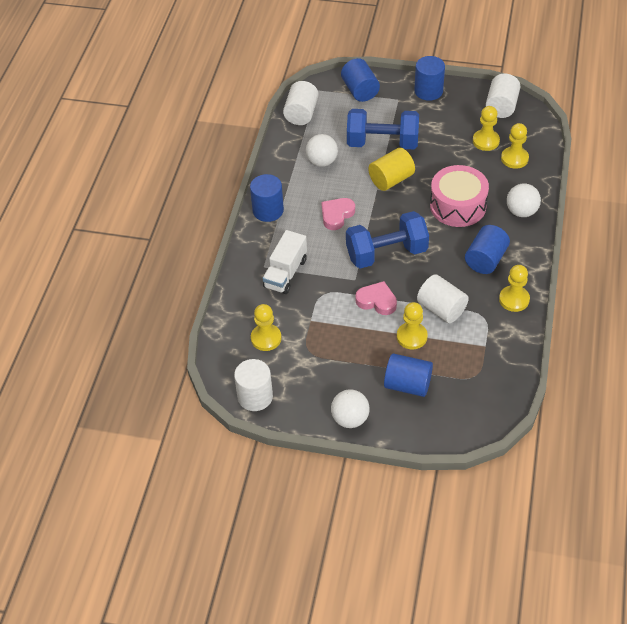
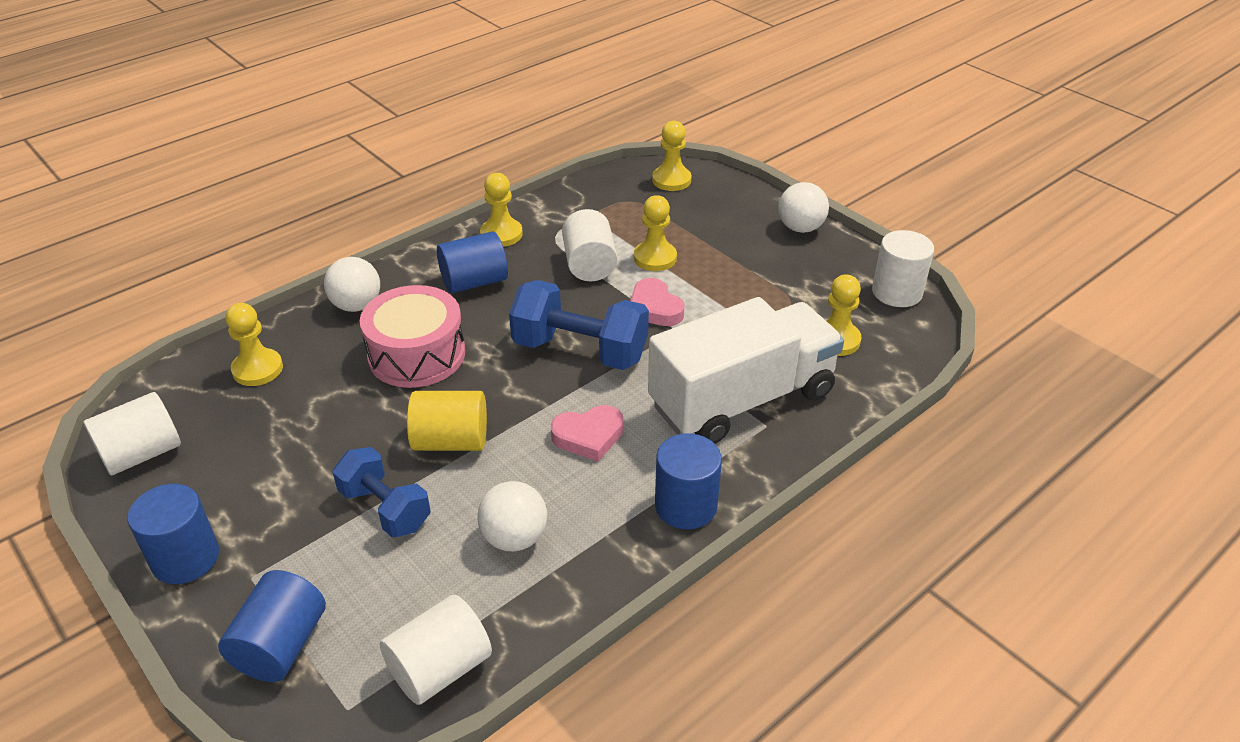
camera: 145 degrees left, 10 degrees down
white truck [262,230,307,294] -> white truck [648,297,844,444], size x1.79
blue dumbbell [347,109,419,149] -> blue dumbbell [332,447,430,538], size x0.66
blue cylinder [384,353,433,397] -> none
yellow pawn [473,106,500,151] -> yellow pawn moved to [652,121,691,191]

